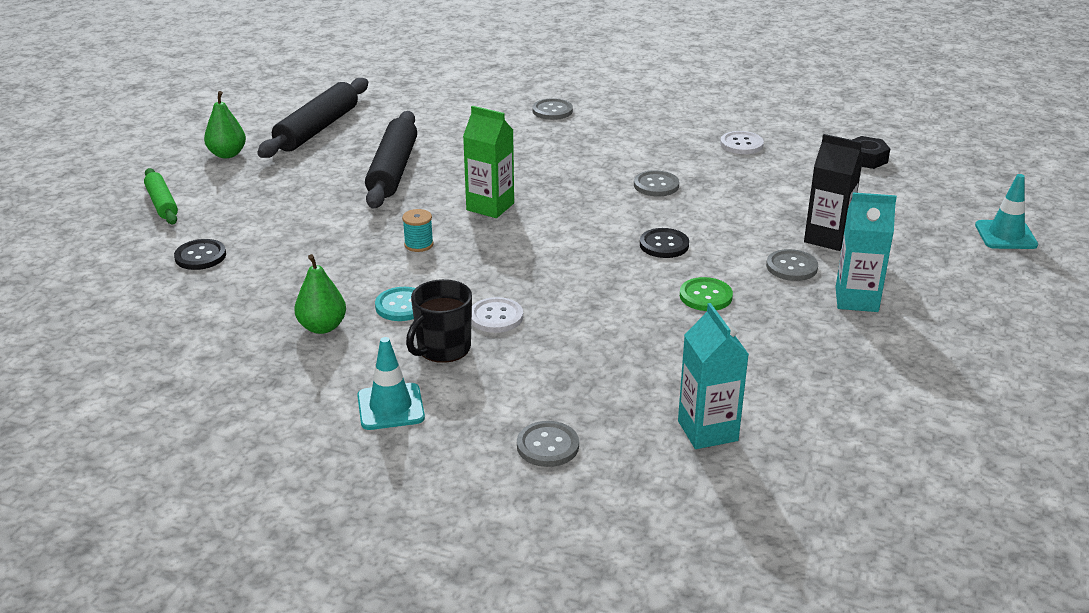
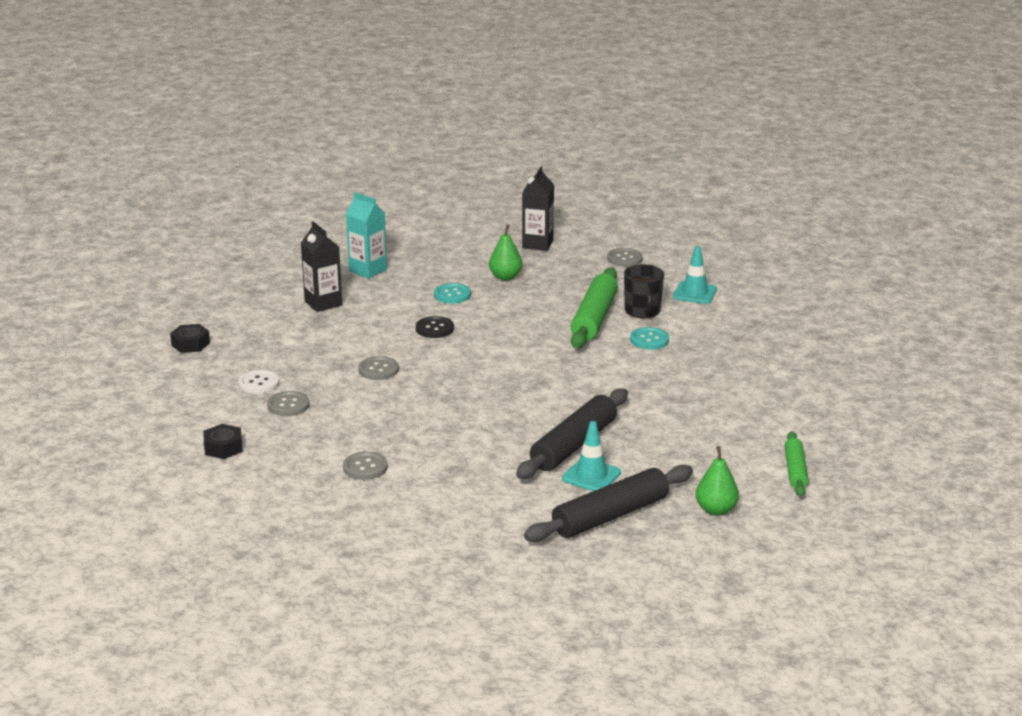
camera: 150 degrees left, 5 degrees down
black button [174,239,226,270] -> none
green pear [294,254,346,334] -> green pear moved to [489,224,523,281]
turquoise spool [402,209,434,252] -> none
black mug [406,279,472,363] -> black mug turned 105 degrees clockwise [624,264,664,318]
green carton [463,106,514,218] -> none
white button [471,297,523,333] -> green rolling pin [571,268,618,348]
turquoise carton [678,303,749,449] -> black carton [522,166,554,251]
green button [680,277,733,311] -> turquoise button [434,283,471,304]
grey button [766,249,818,281] -> grey button moved to [267,391,310,416]
turquoise traffic cone [975,174,1038,249] -> turquoise traffic cone moved to [562,421,621,491]
none -> black nut [204,424,243,459]

